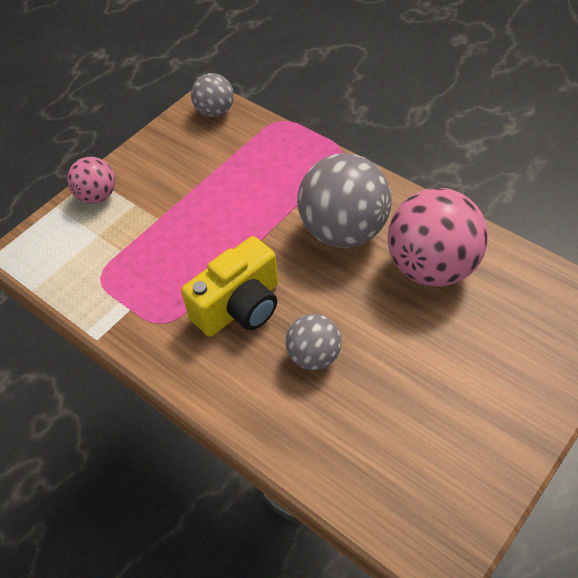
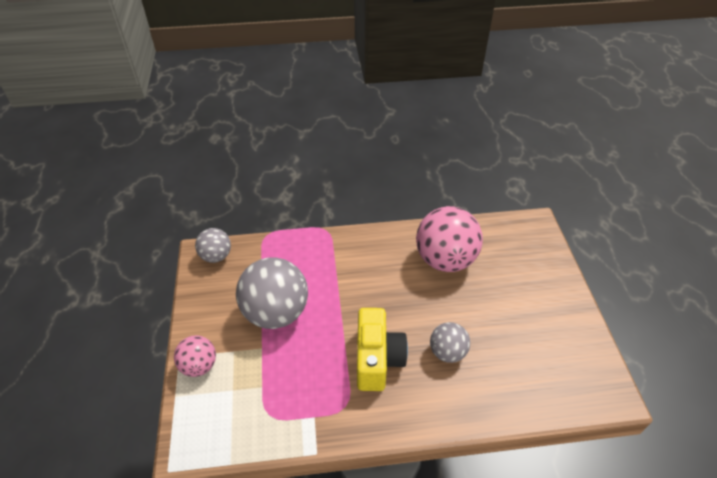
camera: 50 degrees left, 5 degrees down
grey ball [297,153,392,248] -> grey ball moved to [236,257,308,329]

